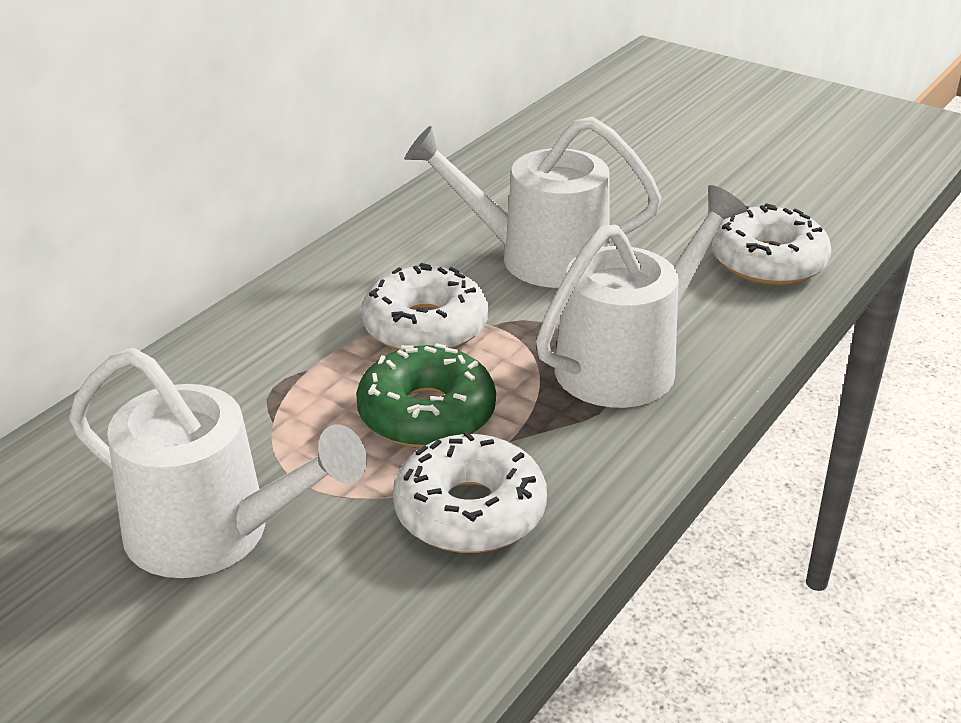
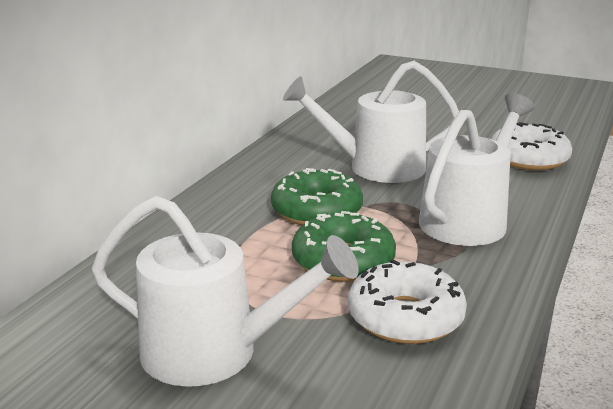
camera: 10 degrees left, 10 degrees down
white donut [361,263,488,350] -> green donut [271,168,363,225]

